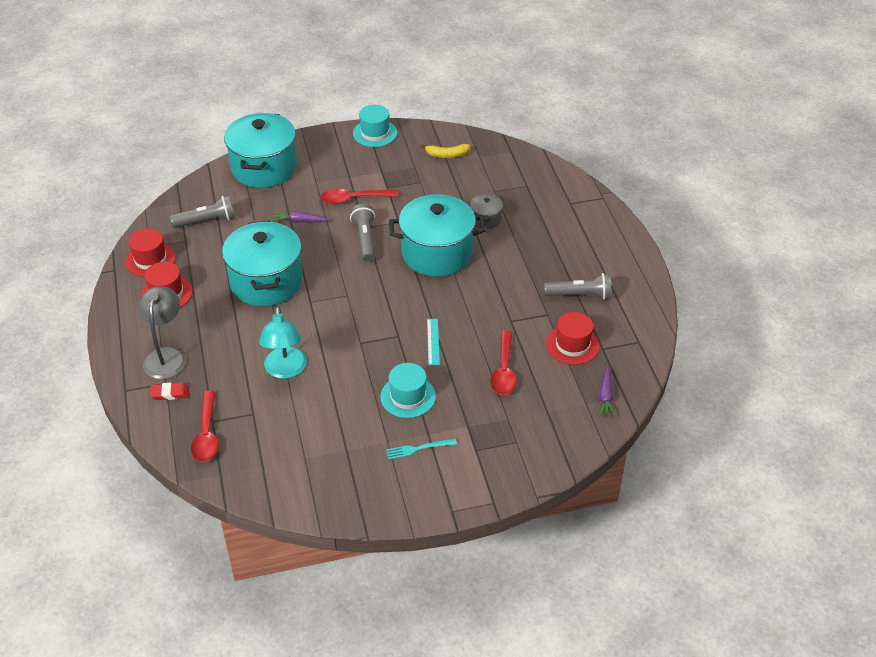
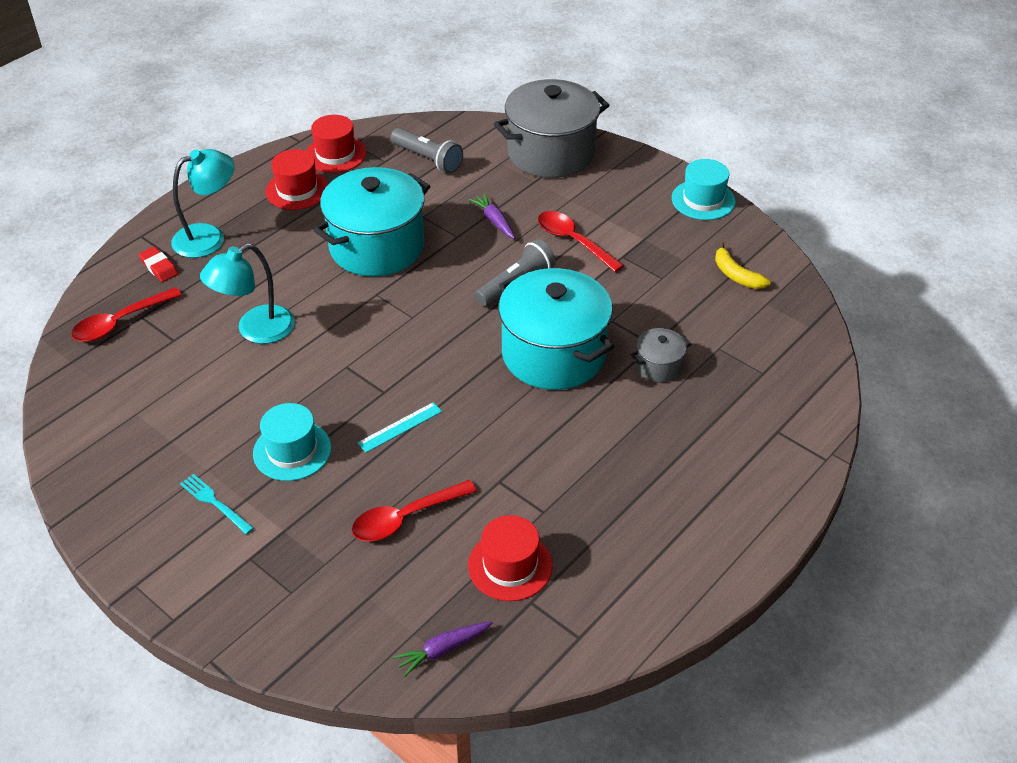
camera: 55 degrees right, 0 degrees up
grey lamp [139,286,186,379] -> turquoise lamp [171,149,235,258]
turquoise pot [224,113,297,188] -> grey pot [494,79,609,178]
grey flashlight [544,273,611,300] -> none

